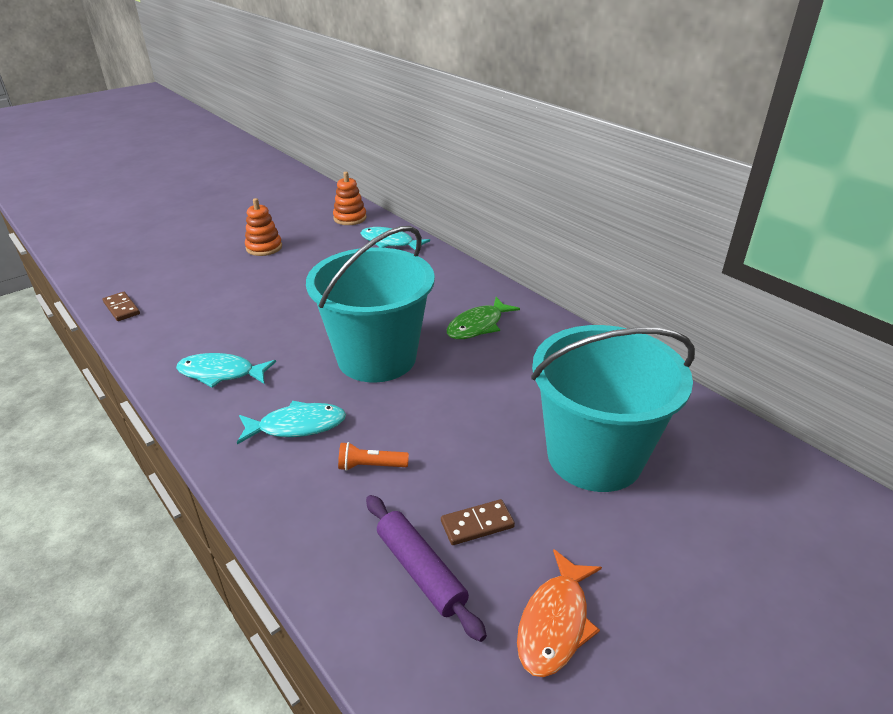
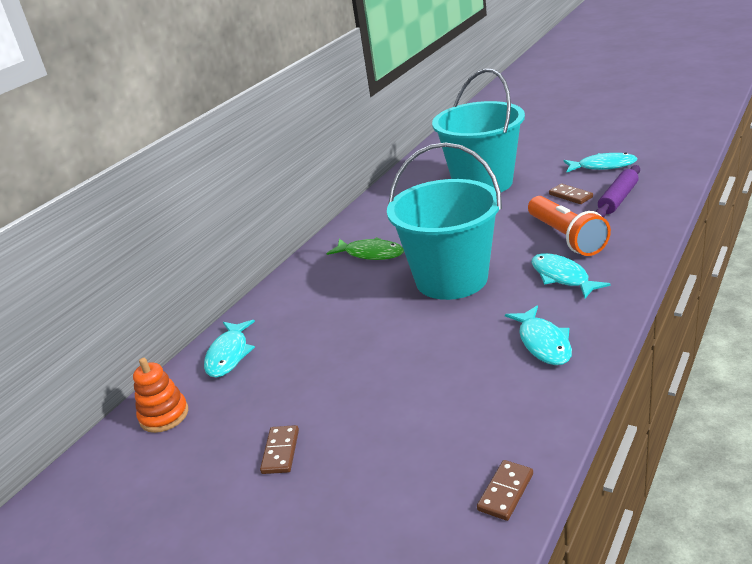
camera: 105 degrees left, 5 degrees down
orange stacking toy [245,198,282,256] -> brown domino [260,425,299,474]
orange flashlight [338,442,409,471] -> orange flashlight [528,196,611,256], size x2.10
orange fish [517,549,602,677] -> turquoise fish [564,153,637,172]

